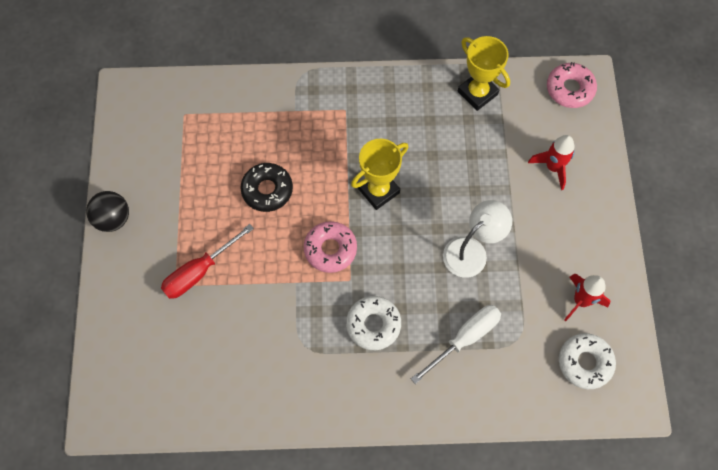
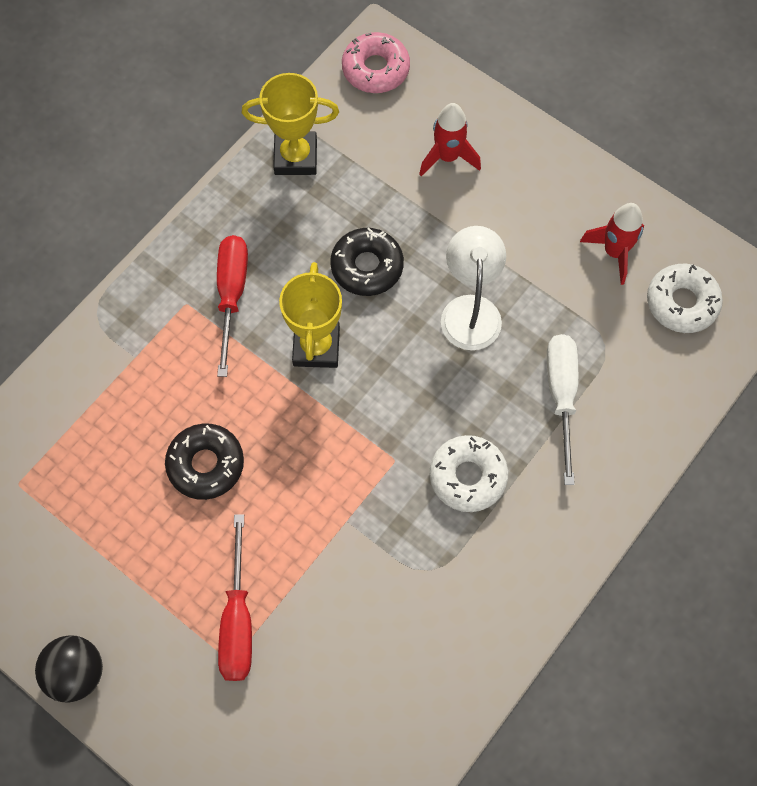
camera: 50 degrees left, 0 degrees up
pink donut [304,221,357,273] -> none
none -> red screwdriver [217,235,248,377]
none -> black donut [330,228,404,296]

